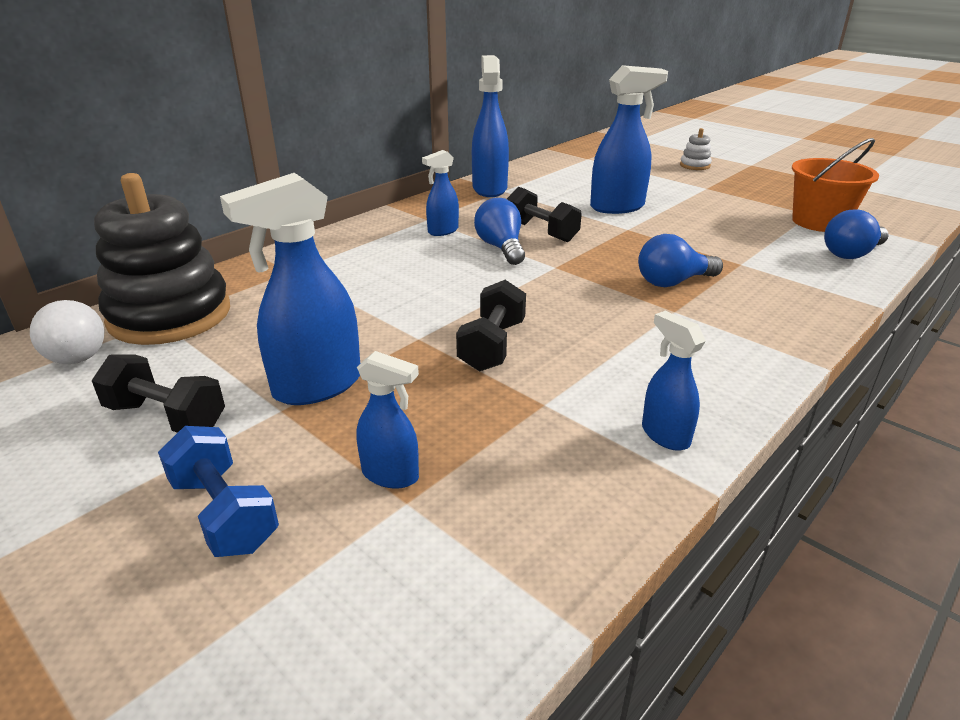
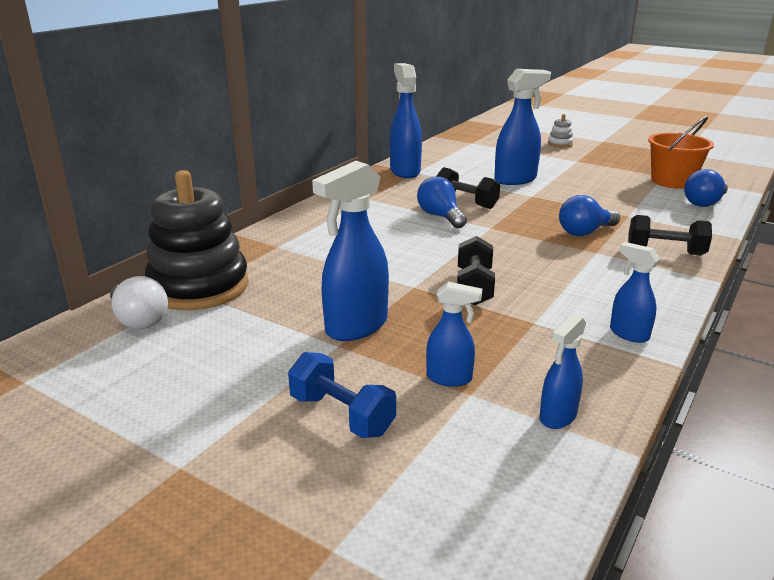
camera: 10 degrees left, 5 degrees down
black dumbbell [92,354,225,433] -> black dumbbell moved to [628,215,712,255]
blue spray bottle [422,150,459,236] -> blue spray bottle moved to [539,314,586,429]

